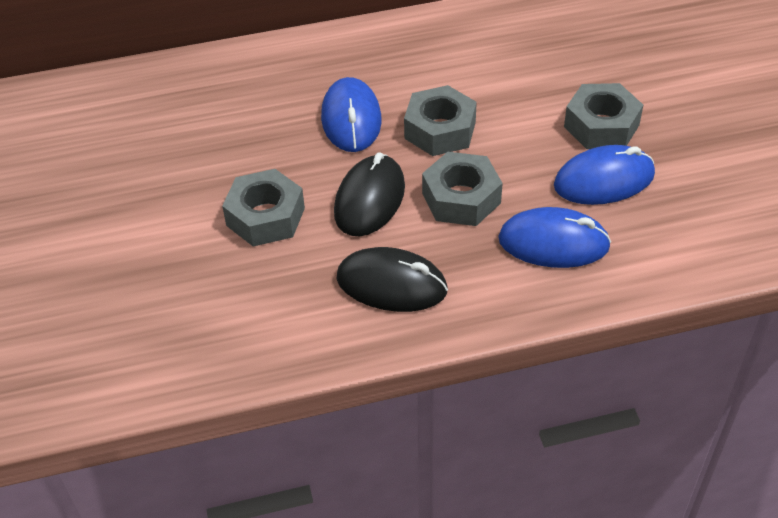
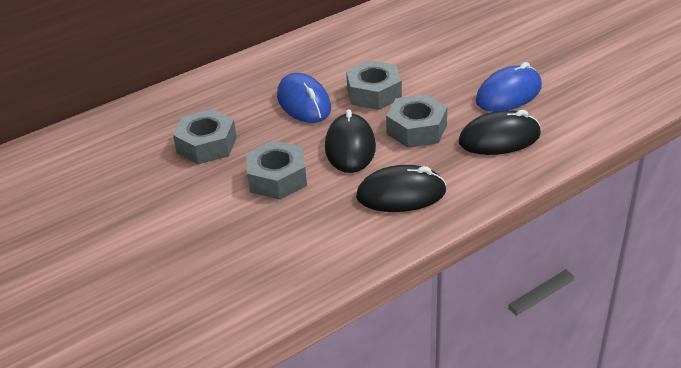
camera: 20 degrees left, 10 degrees down
blue mouse [498,207,611,268] -> black mouse [458,110,541,155]
grey nut [564,83,643,149] -> grey nut moved to [173,109,237,164]

